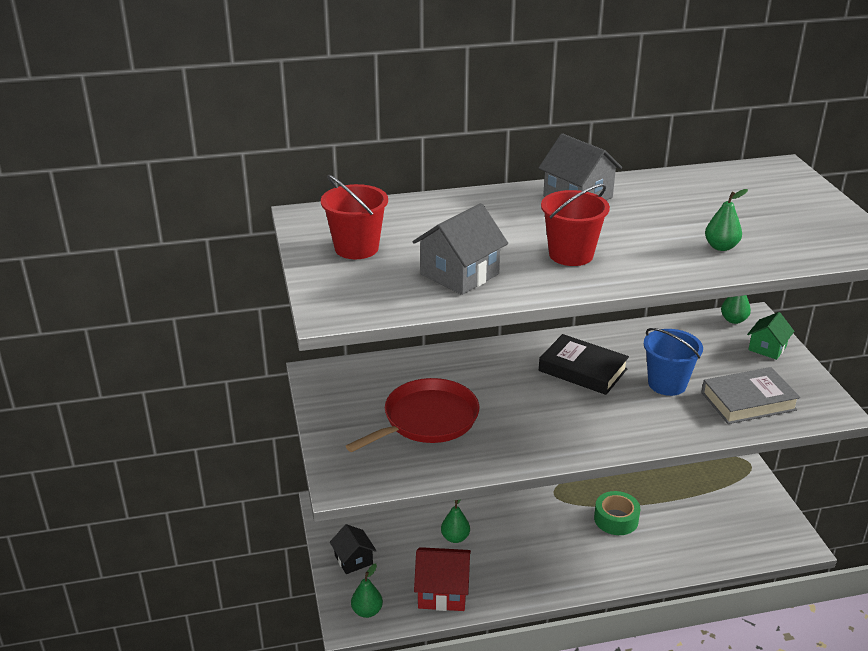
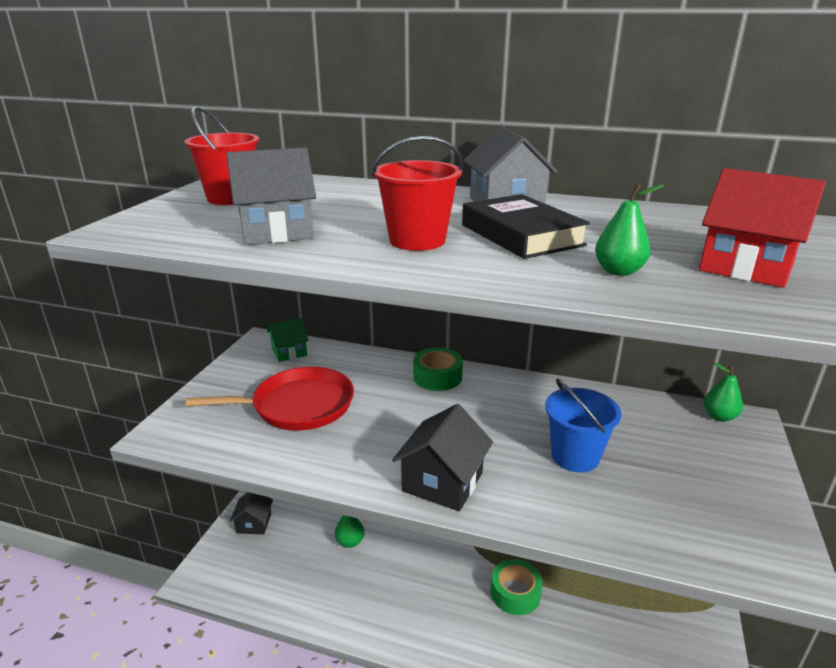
camera: 30 degrees right, 5 degrees down
green pear [351,564,383,618] -> none
red house [414,547,471,611] -> red house moved to [699,168,826,288]
black book [539,334,629,395] -> black book moved to [462,194,590,259]
grey book [701,367,800,424] -> none
green house [747,312,794,360] -> green house moved to [267,318,309,362]
none -> black house [392,404,493,511]
none -> green tape [413,348,463,391]

